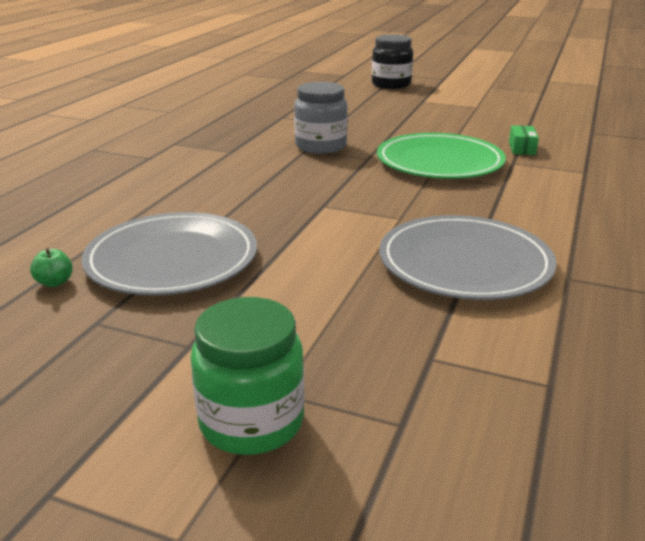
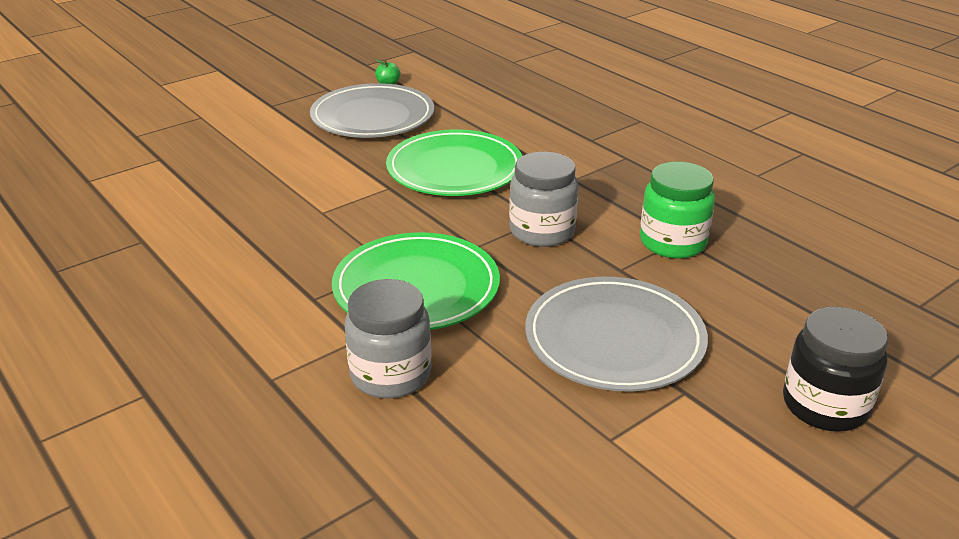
camera: 120 degrees right, 5 degrees up
green jar [190,297,305,455] -> green jar moved to [640,162,715,259]
grey plate [379,215,556,300] -> grey plate moved to [525,277,708,392]
green box [509,125,539,155] -> grey jar [345,279,432,399]
none -> green plate [386,130,522,196]

